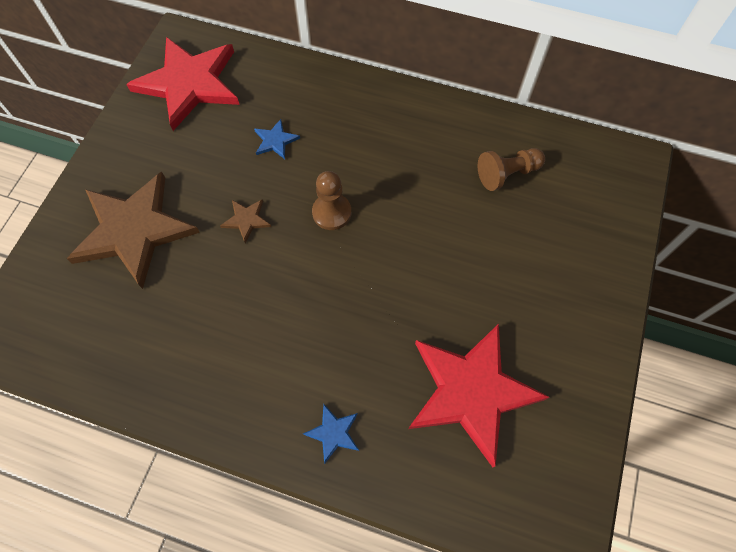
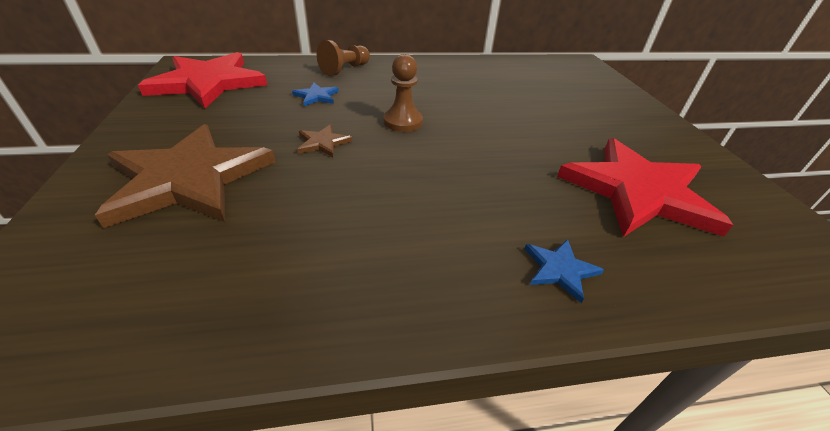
camera: 30 degrees left, 25 degrees down
brown pawn [478,148,545,191] -> brown pawn moved to [316,40,370,76]

